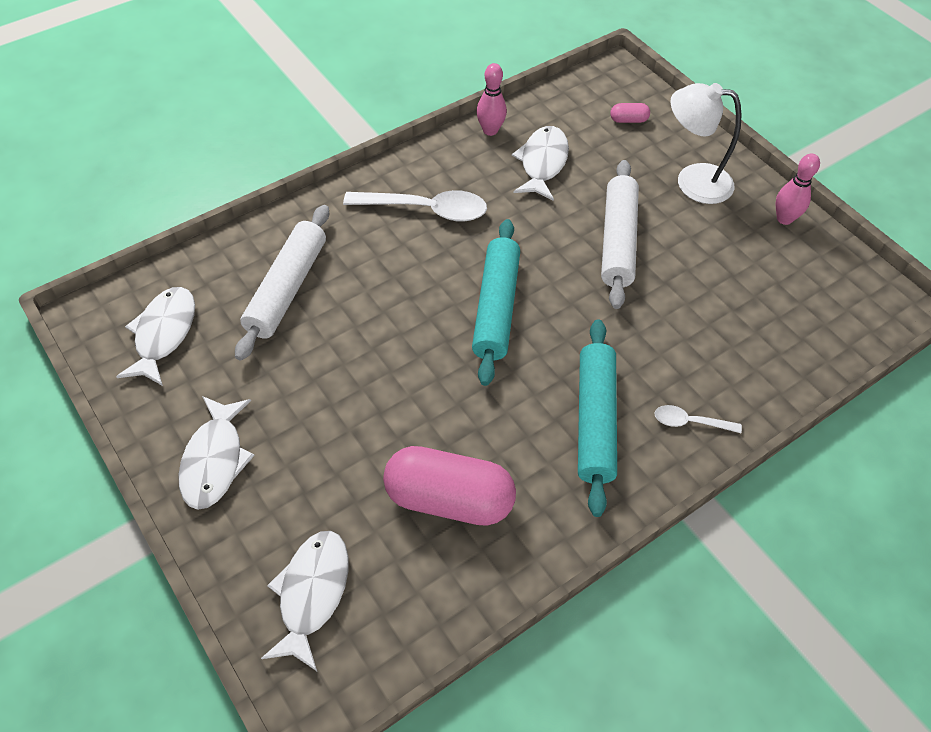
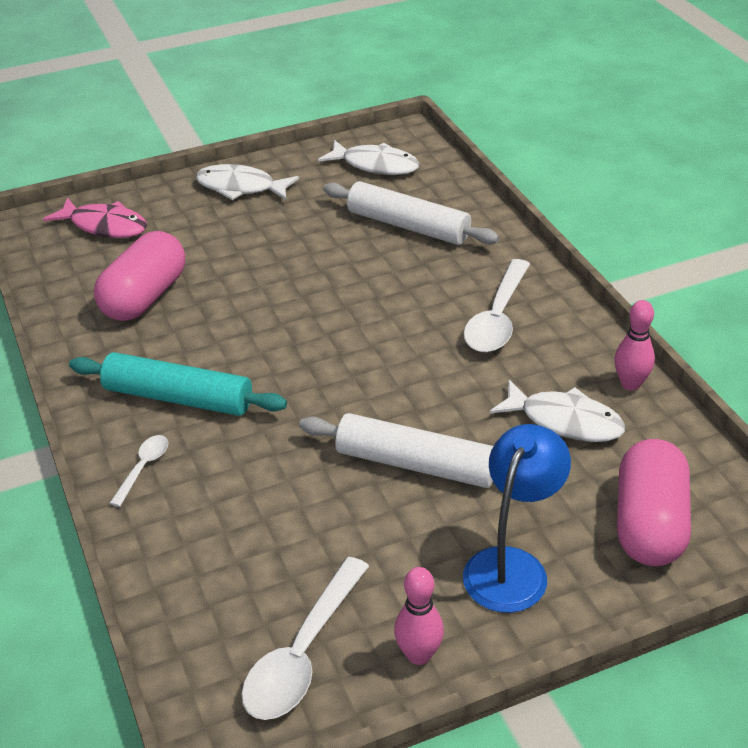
camera: 105 degrees right, 15 degrees down
white fish [261,531,348,671] -> pink fish [43,197,147,238]
turquoise rolling pin [472,219,520,386] -> none
pink capsule [610,103,650,123] -> pink capsule [617,439,691,566], size x2.44
white lamp [670,83,741,204] -> blue lamp [463,424,571,613]
none -> white spoon [241,557,369,720]

